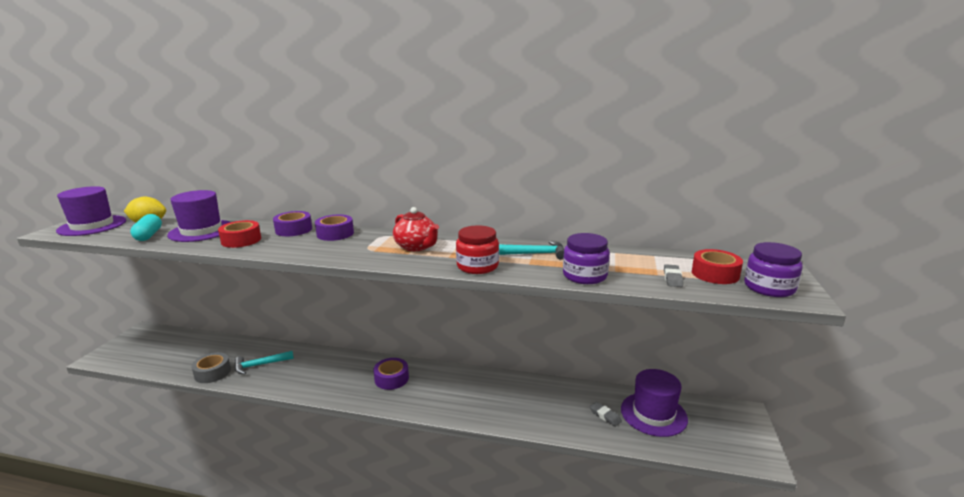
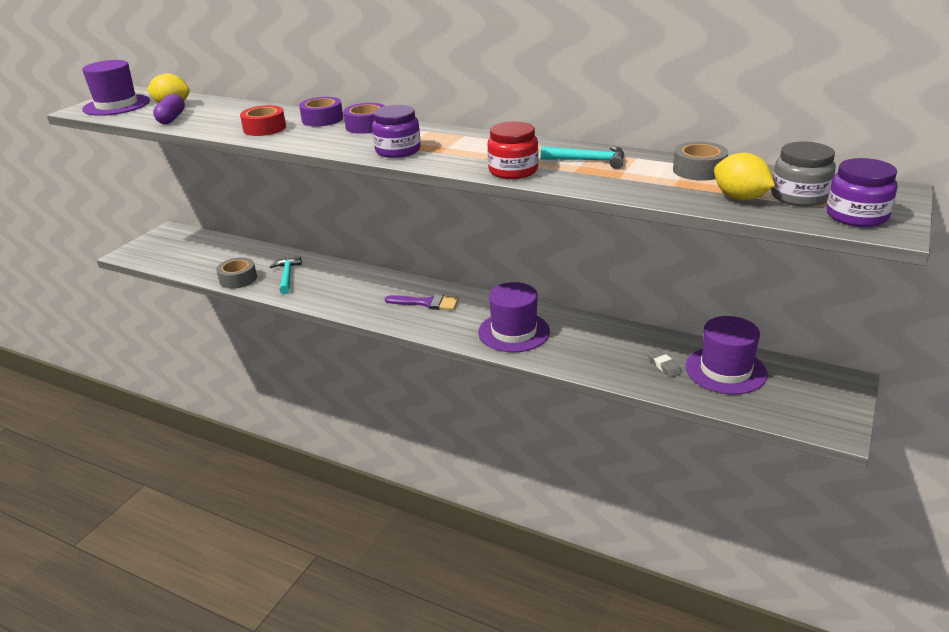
camera: 15 degrees right, 10 degrees up
turquoise capsule [130,214,162,241] -> purple capsule [153,94,185,124]
purple hat [167,190,230,242] -> purple hat moved to [478,282,550,353]
turquoise hammer [235,351,294,374] -> turquoise hammer turned 90 degrees clockwise [270,256,302,294]
purple tape [373,358,409,390] -> purple brush [385,294,459,310]
red teapot [393,207,439,251] -> none
purple jar [563,233,610,284] -> purple jar moved to [372,105,421,158]
grey eraser [664,264,683,287] -> yellow lemon [714,153,775,200]
red tape [692,249,743,284] -> grey jar [771,142,836,207]
none -> grey tape [673,142,728,181]

